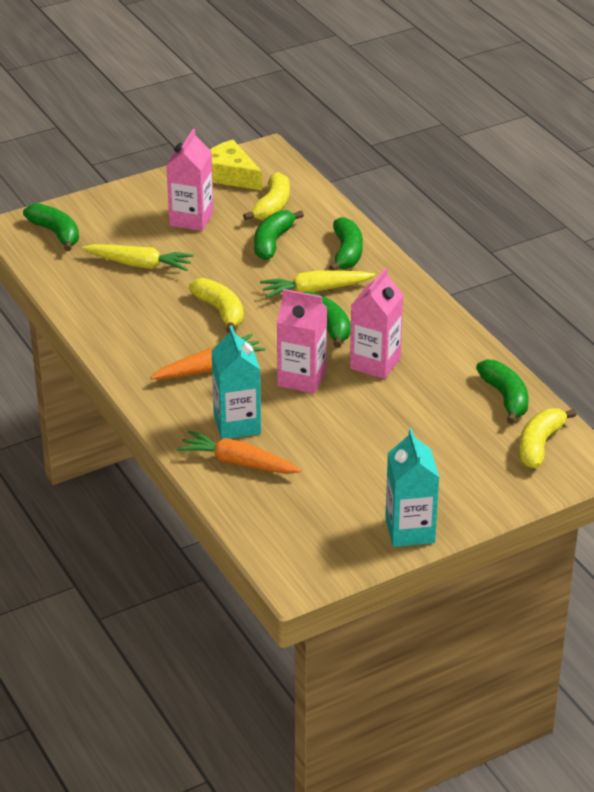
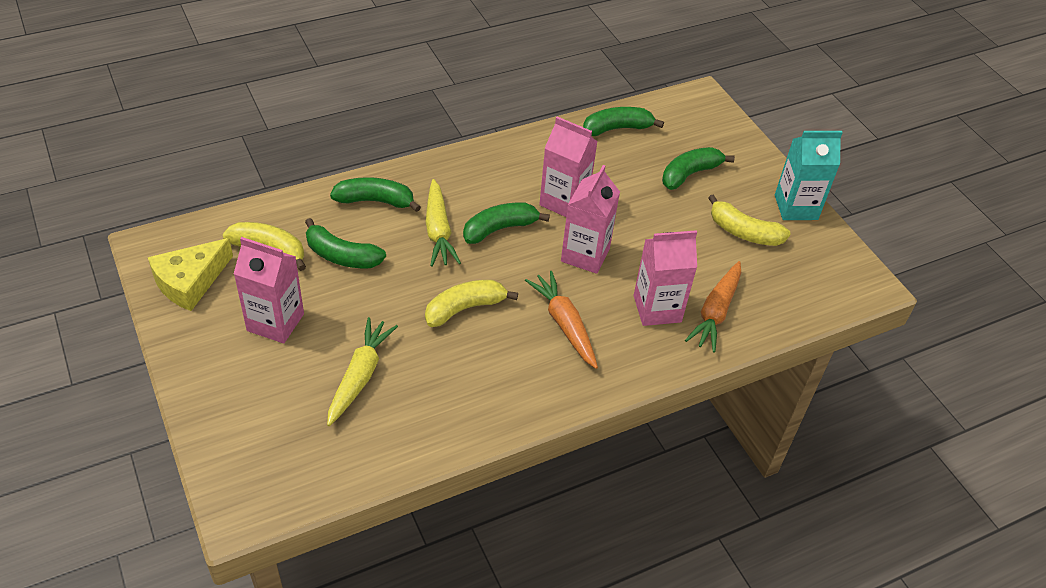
camera: 90 degrees left, 10 degrees up
green banana [23,203,79,251] -> green banana moved to [662,147,735,190]
turquoise carton [212,326,261,439] -> pink carton [634,230,697,326]
yellow banana [519,408,576,468] -> yellow banana moved to [708,194,791,246]

